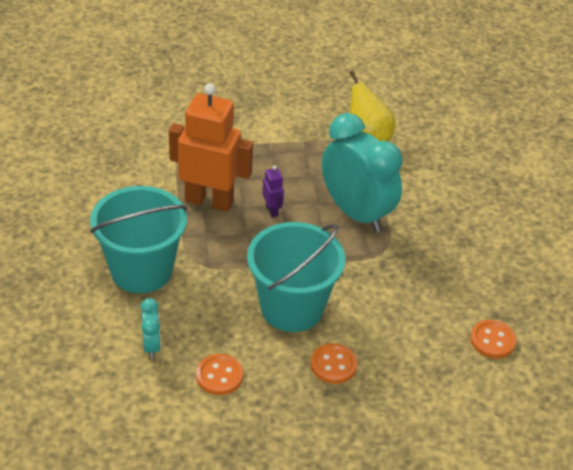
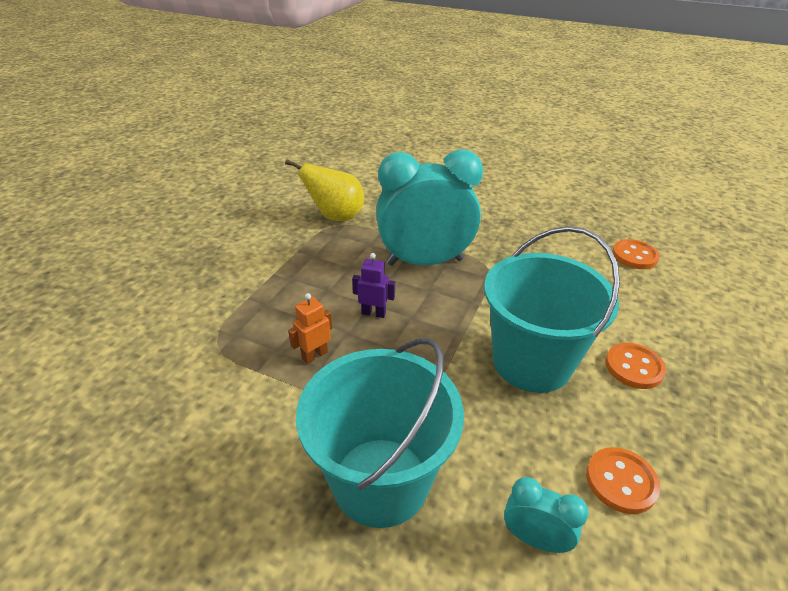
camera: 55 degrees left, 5 degrees down
orange robot [169,83,253,212] -> orange robot [288,293,332,364], size x0.41

